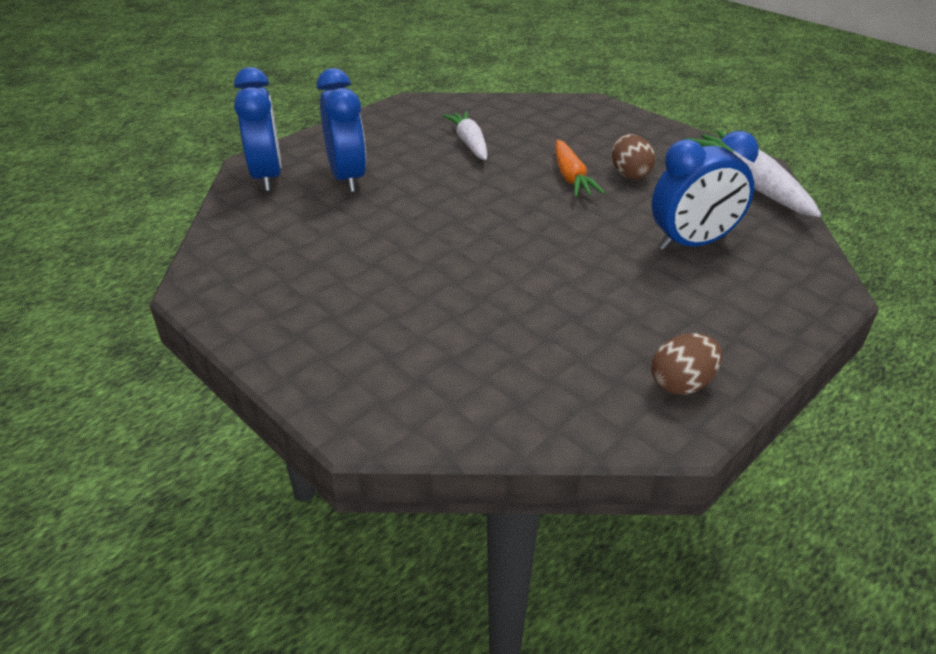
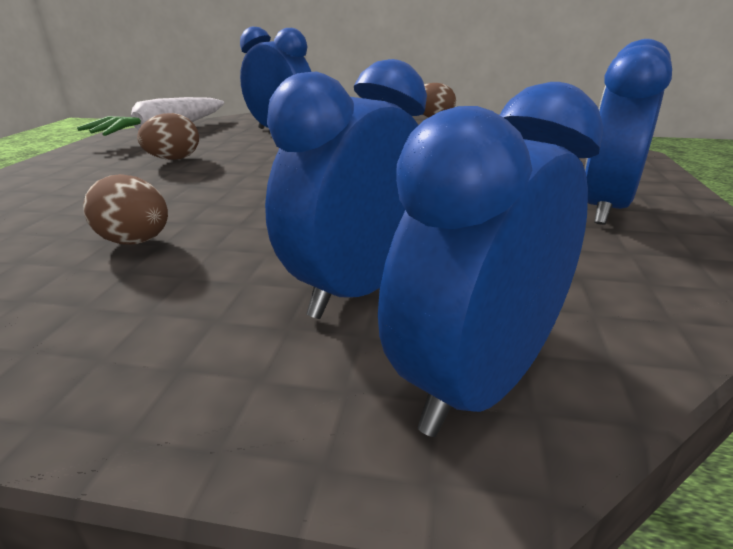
camera: 125 degrees left, 10 degrees down
white carrot [442,111,487,160] -> brown egg [83,174,168,245]
orange carrot [555,140,605,197] -> none
none -> blue clock [584,39,672,225]

